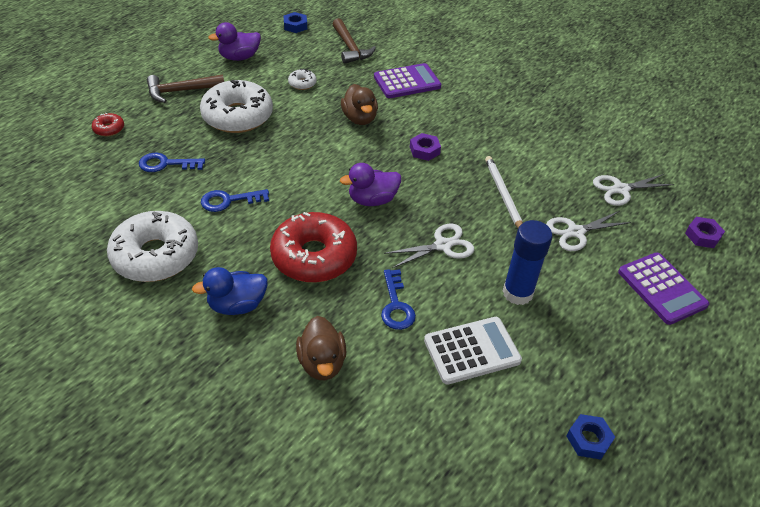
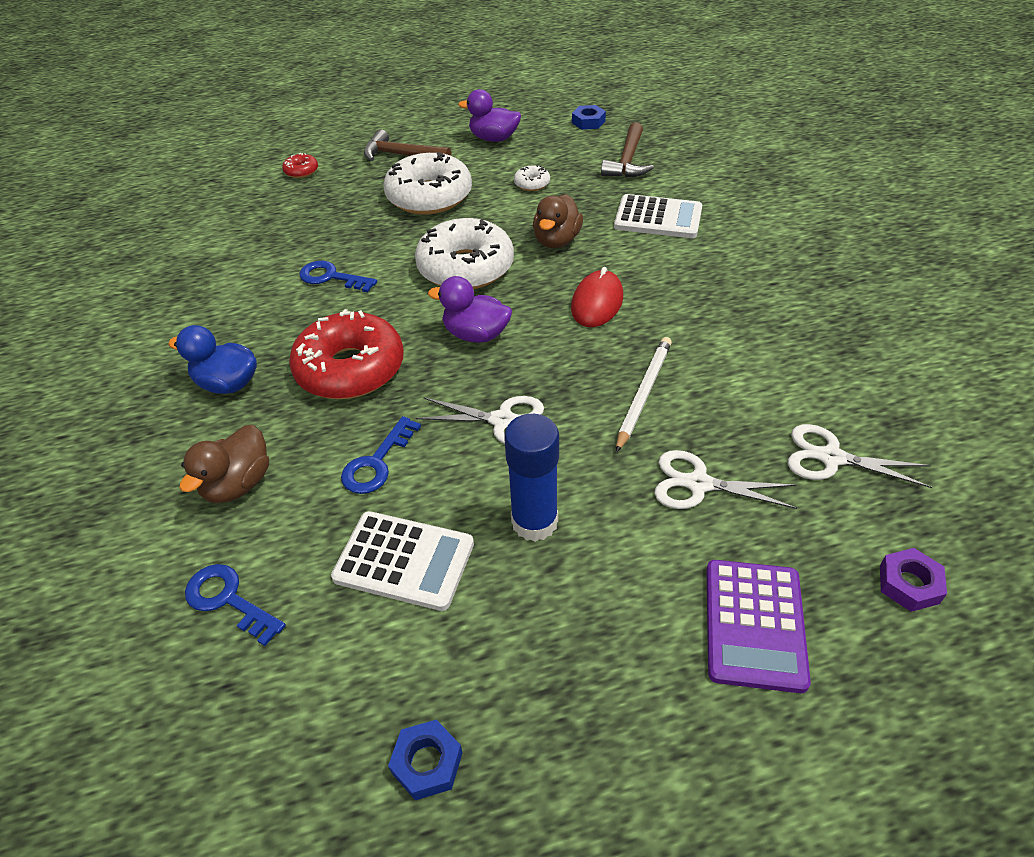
camera: 40 degrees right, 0 degrees up
white donut [107,211,198,282] -> white donut moved to [415,218,514,289]
blue key [139,153,205,172] -> blue key moved to [185,564,286,646]
purple calculator [374,63,441,98] -> white calculator [614,194,702,238]
purple nut [410,133,441,161] -> red mouse [571,267,623,327]

